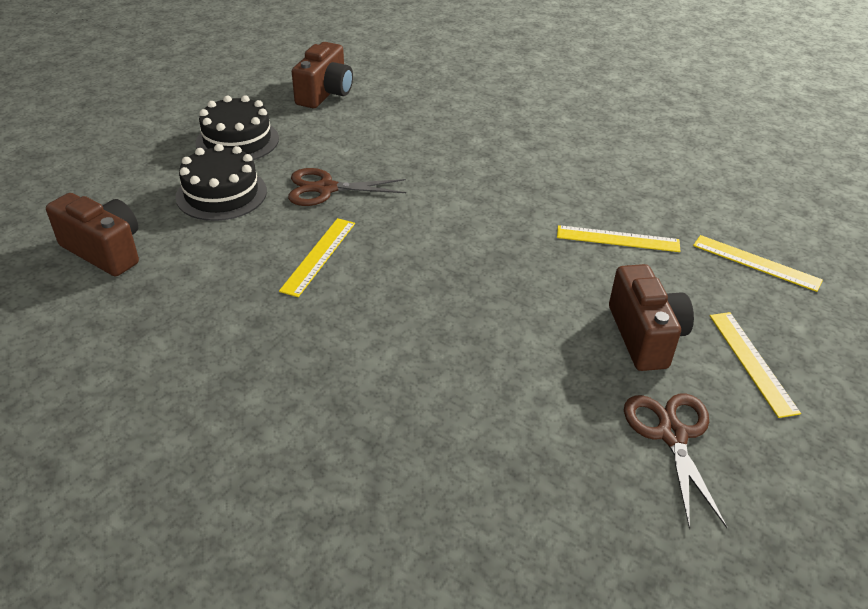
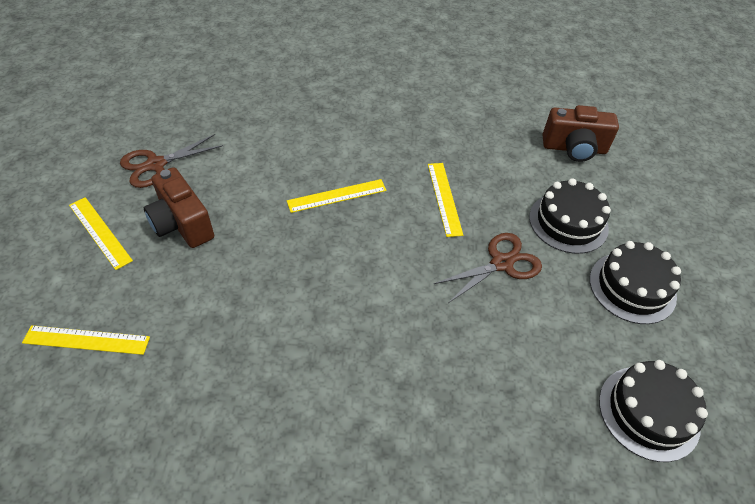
camera: 150 degrees right, 10 degrees up
brown camera [292,42,353,108] -> black cake [599,360,708,462]
yellow ruler [557,225,681,252] -> yellow ruler moved to [287,179,387,213]
brown scissors [624,393,727,529] -> brown scissors turned 90 degrees clockwise [120,134,223,188]

